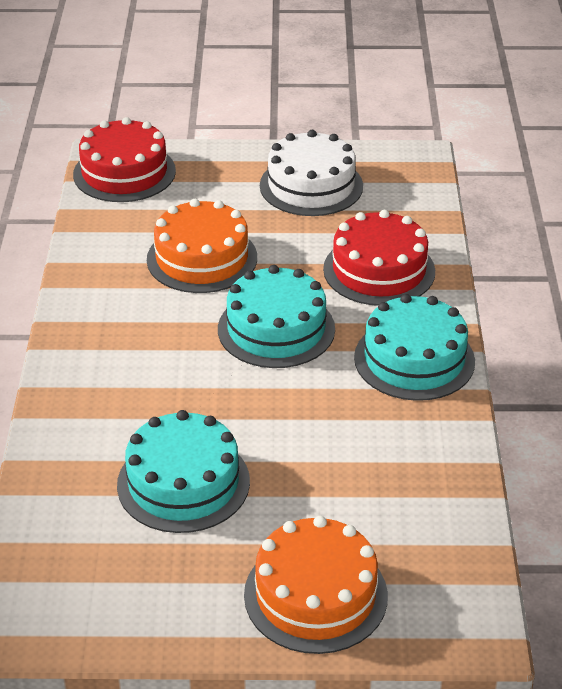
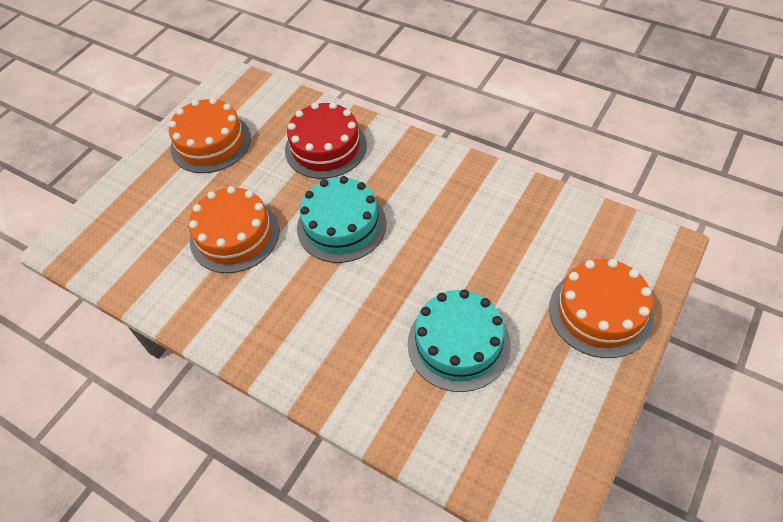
camera: 55 degrees left, 15 degrees up
red cake [73,117,176,202] -> none
white cake [260,130,363,216] -> orange cake [169,98,251,173]
turquoise cake [354,294,475,401] -> none

